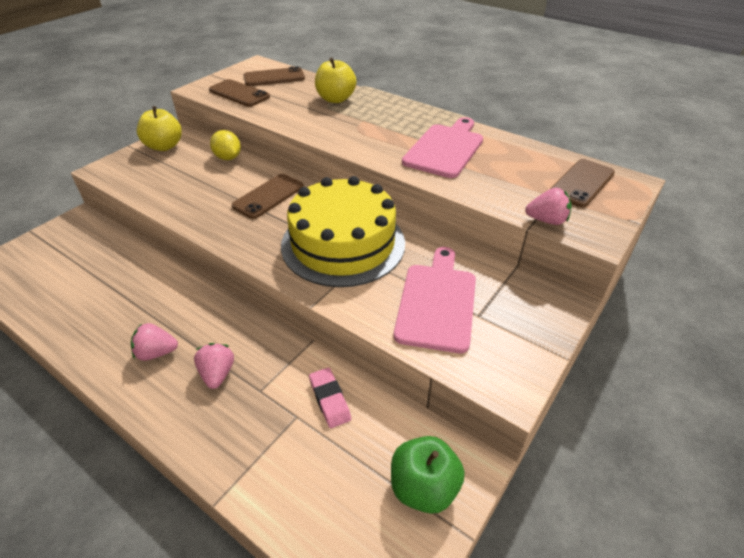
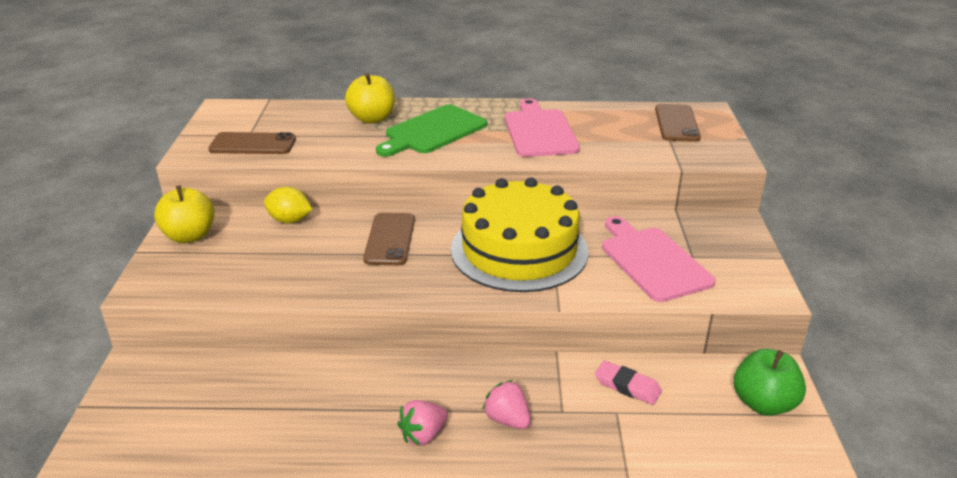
camera: 35 degrees left, 10 degrees down
brown phone [244,66,305,86] -> none
pink strawberry [525,188,572,225] -> none
none -> green cutting board [376,105,487,157]

